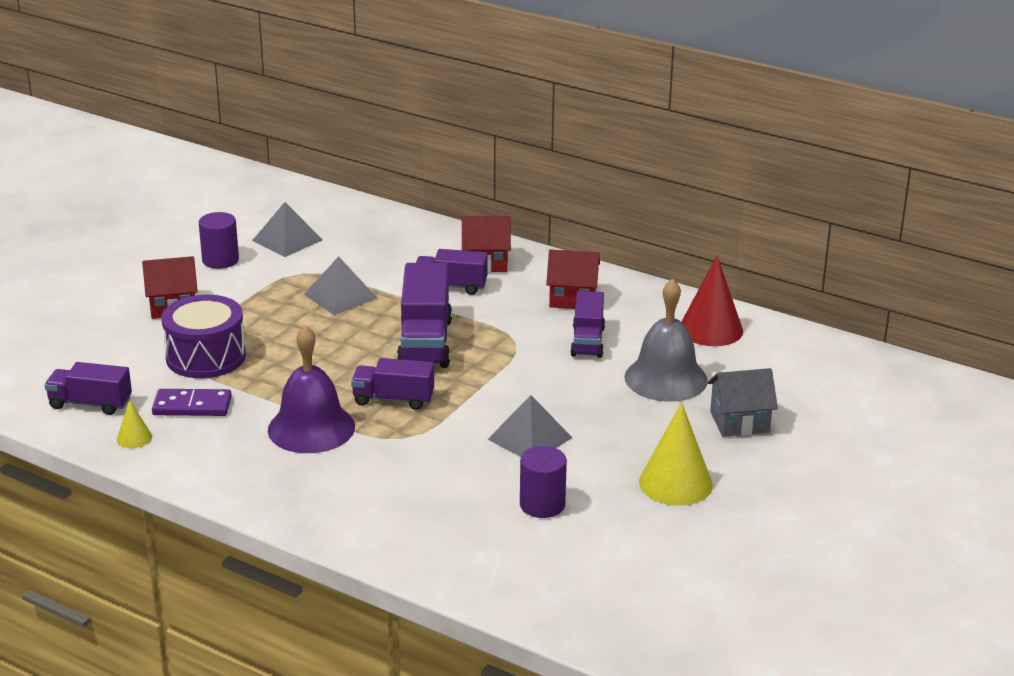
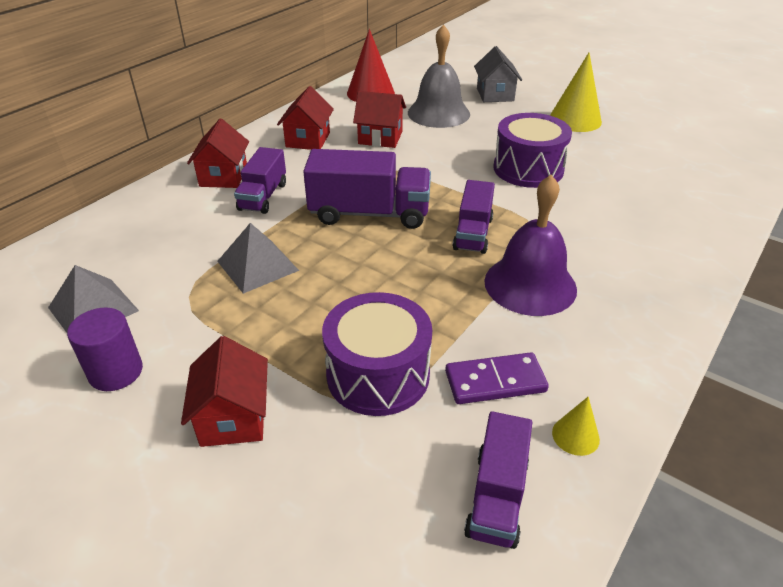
camera: 85 degrees left, 10 degrees up
purple domino [152,389,232,416] -> purple domino turned 75 degrees clockwise [445,352,549,404]
grey pyramid [487,395,573,457] -> purple drum [493,113,572,188]
purple cylinder [520,446,567,518] -> none
purple truck [570,291,605,358] -> red house [353,91,406,148]

